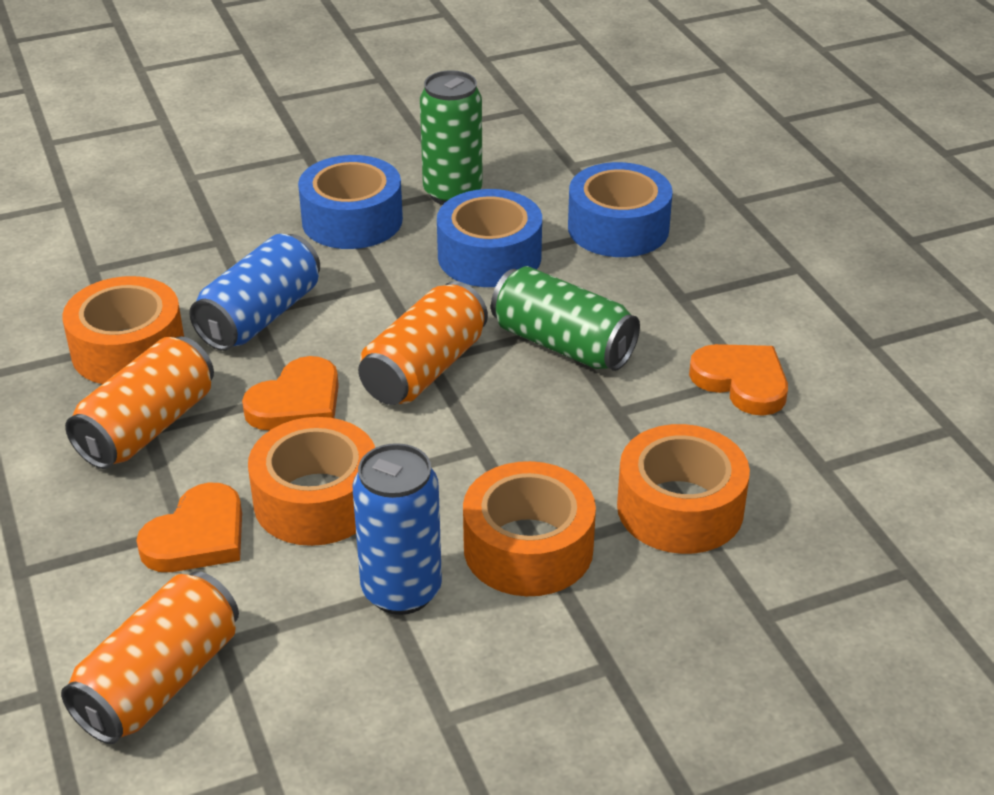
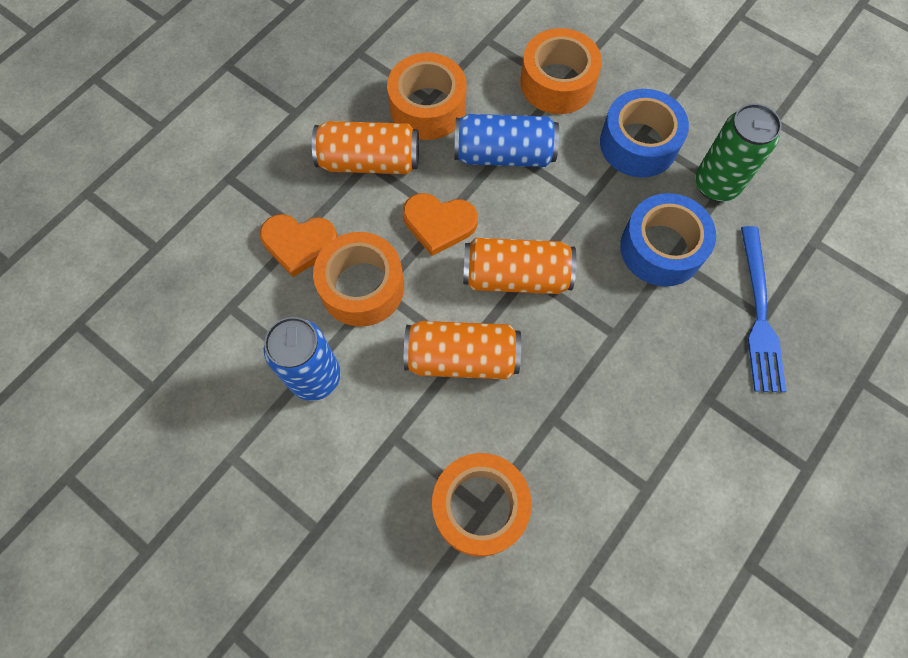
camera: 60 degrees right, 30 degrees up
orange can [61,571,239,744] -> orange can moved to [404,321,521,379]
orange tape [463,461,596,596] -> orange tape moved to [520,28,602,114]
green can [491,266,640,371] -> none
blue tape [568,162,673,257] -> blue fork [741,226,786,392]
orange heart [689,344,788,416] -> none

